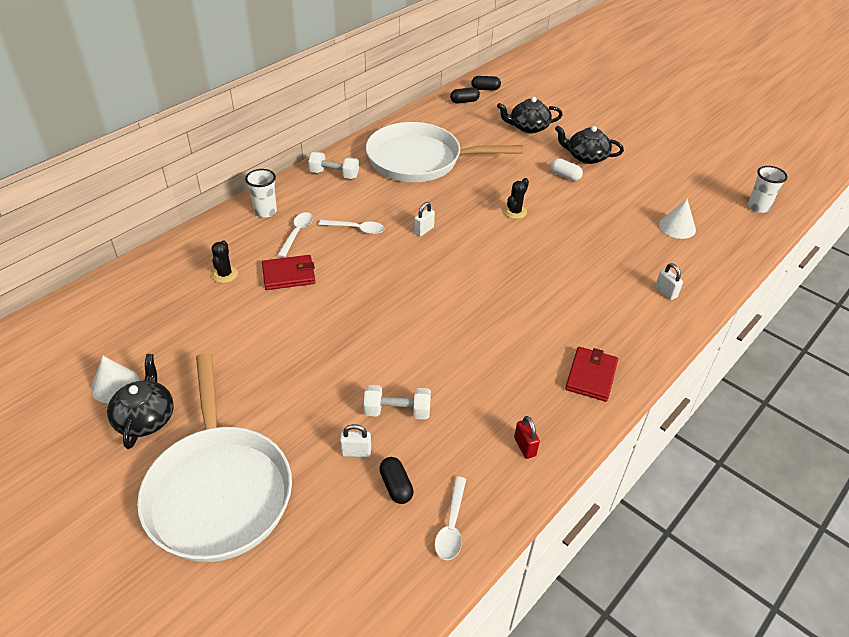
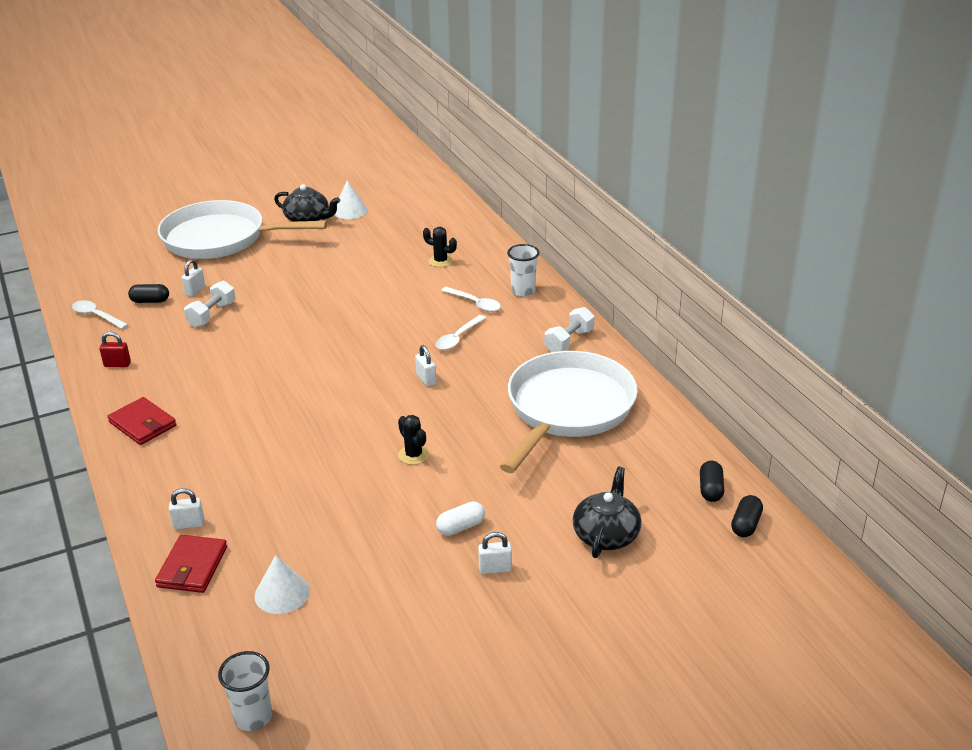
camera: 115 degrees right, 10 degrees down
red wallet [262,255,315,290] -> red wallet moved to [155,535,227,593]
black teapot [555,126,624,164] -> white padlock [478,532,512,574]

